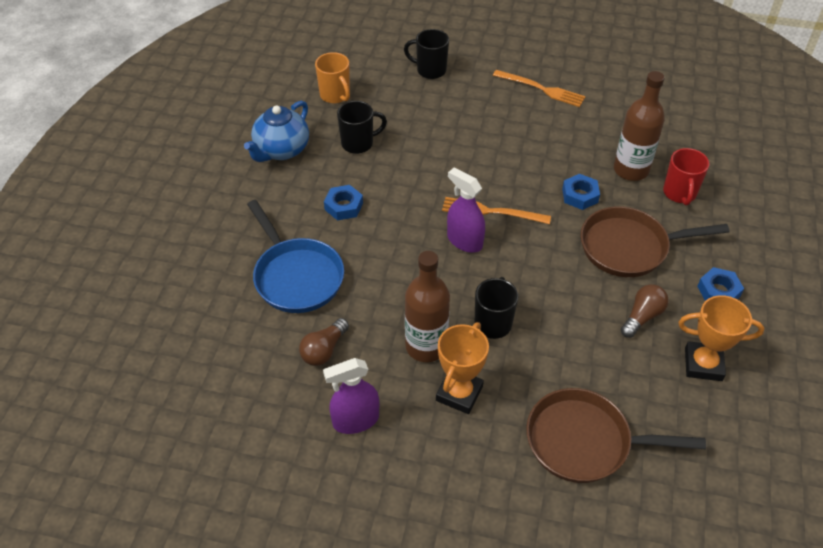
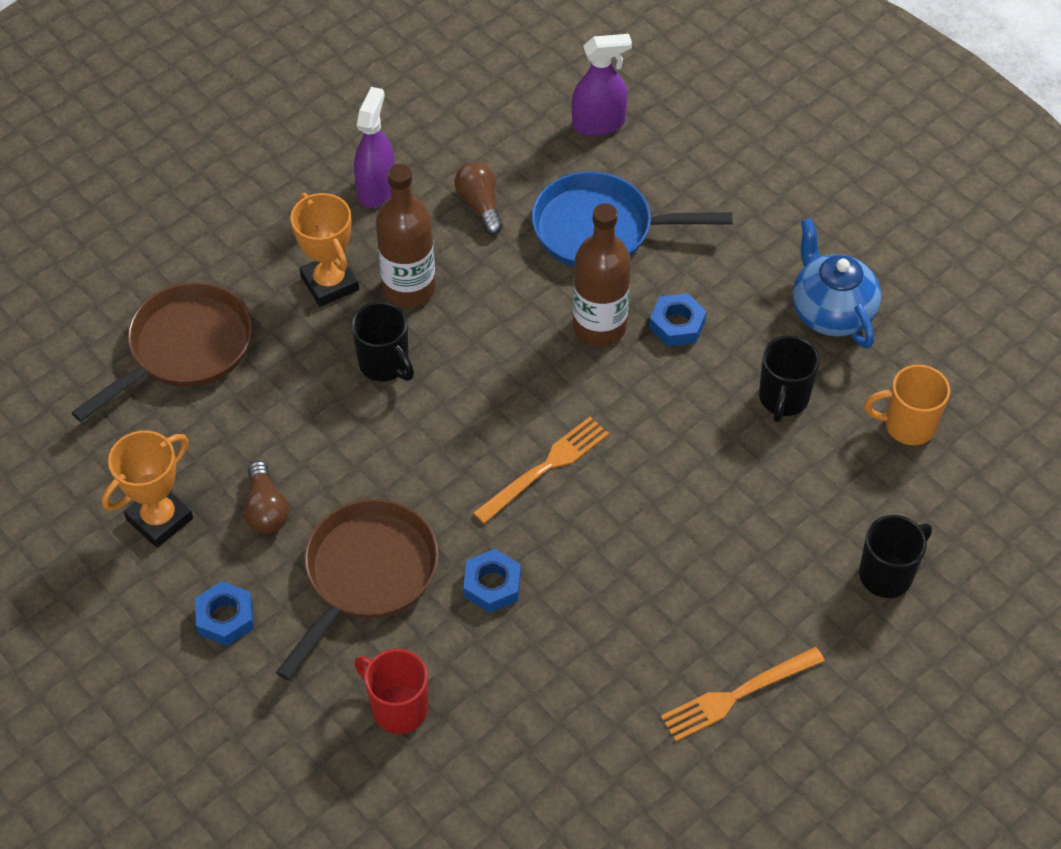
camera: 125 degrees right, 5 degrees up
purple spray bottle [447,168,485,253] -> purple spray bottle moved to [572,34,632,136]
brown bottle [614,71,665,181] -> brown bottle moved to [573,203,631,347]

